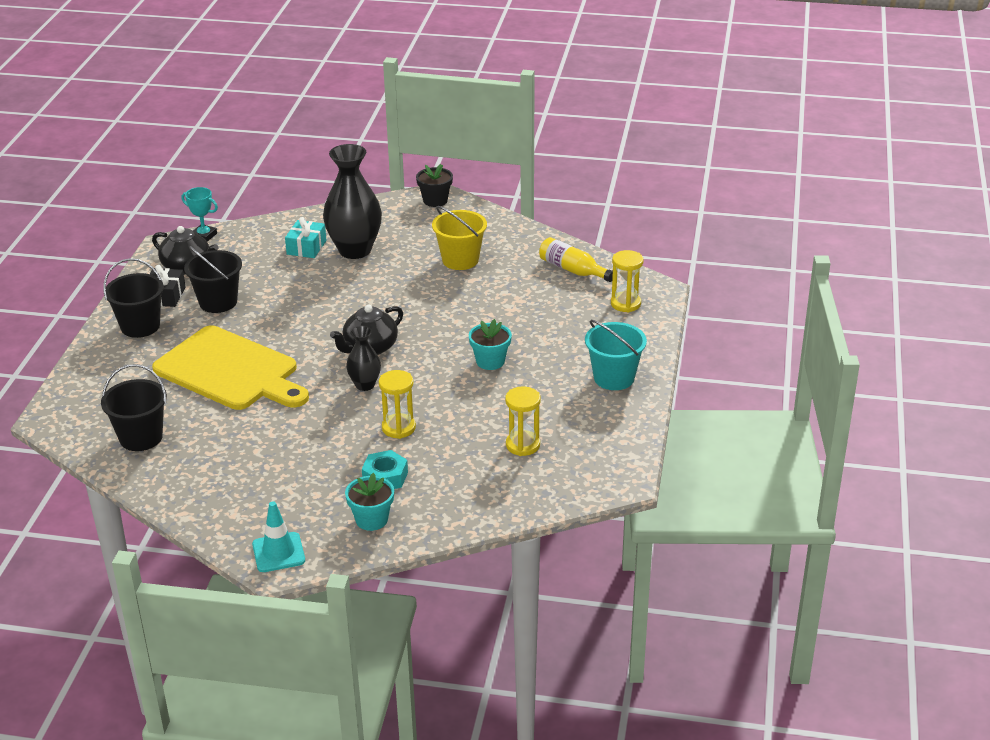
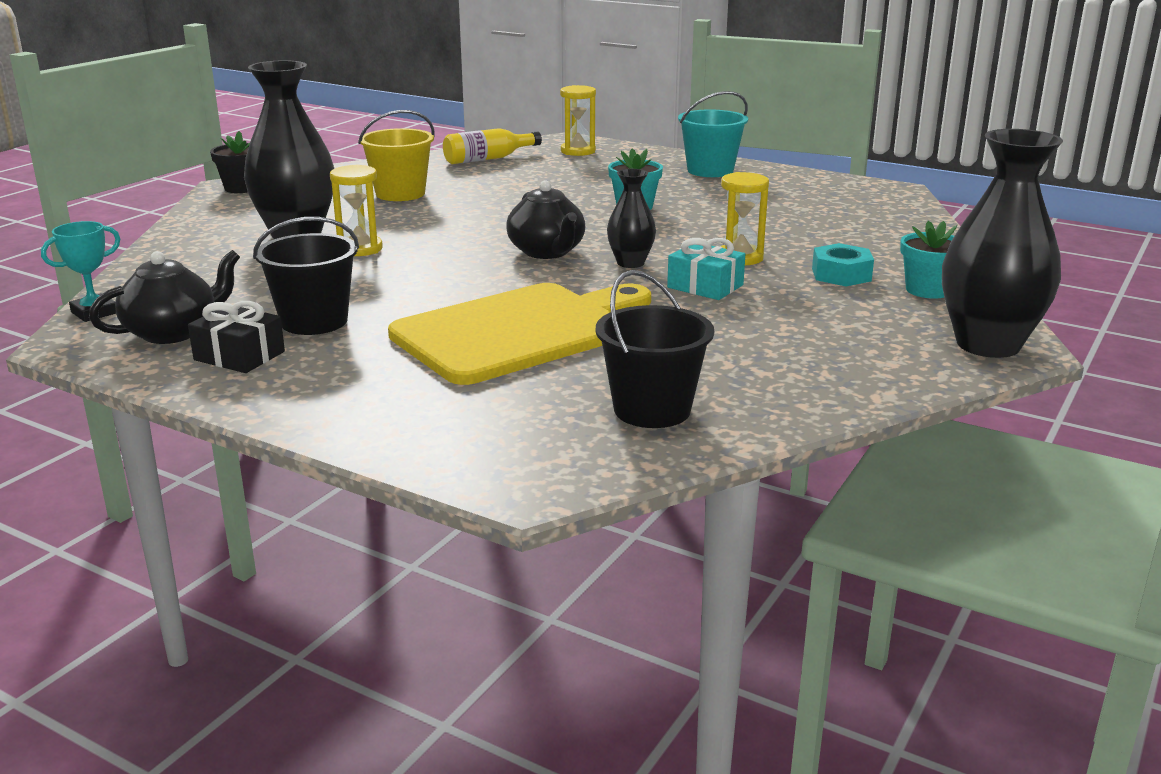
camera: 70 degrees left, 10 degrees down
black bucket [103,258,164,338] -> none
turquoise traffic cone [252,501,305,572] -> black vase [942,129,1063,358]
turquoise gift [285,217,326,258] -> turquoise gift moved to [667,238,745,300]
yellow hourglass [505,387,541,456] -> yellow hourglass moved to [330,165,383,256]

